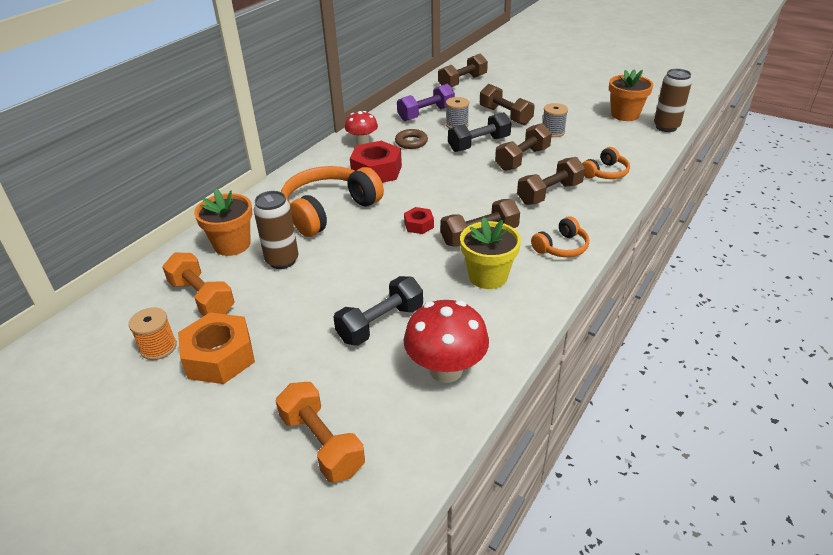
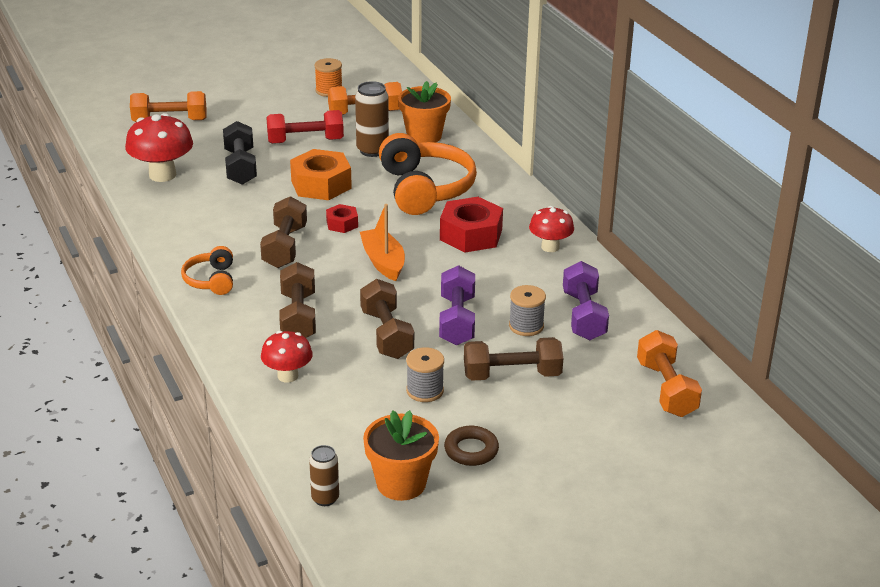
camera: 120 degrees right, 5 degrees down
orange nut [178,312,255,384] -> orange nut moved to [290,149,352,200]
brown ring [395,129,428,149] -> brown ring moved to [444,426,499,466]
brown dumbbell [438,54,488,87] -> orange dumbbell [637,330,702,417]
black dumbbell [448,112,512,152] -> purple dumbbell [439,265,475,345]
yellow flower pot [460,217,521,289] -> none
orange headphones [582,147,630,179] -> red mushroom [261,331,313,383]
brown can [654,69,692,132] -> brown can [309,445,339,506], size x0.61
none -> red dumbbell [266,110,344,144]
none -> orange boat [360,204,405,281]

